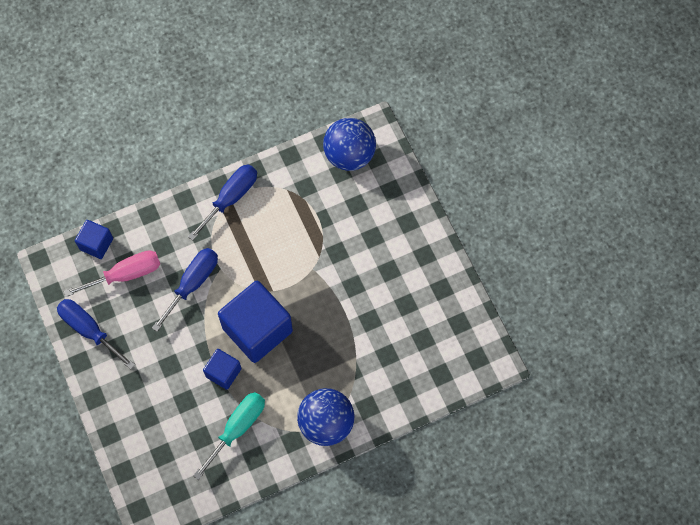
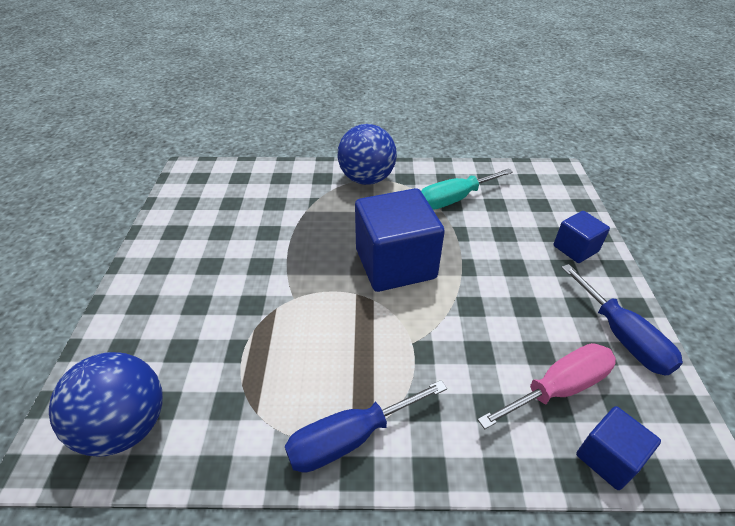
camera: 155 degrees left, 25 degrees down
pink screwdriver [64,250,160,297] -> pink screwdriver turned 150 degrees clockwise [477,343,616,429]
blue screwdriver [152,248,218,332] -> none
blue cube [203,349,242,390] -> blue cube moved to [553,211,610,263]

